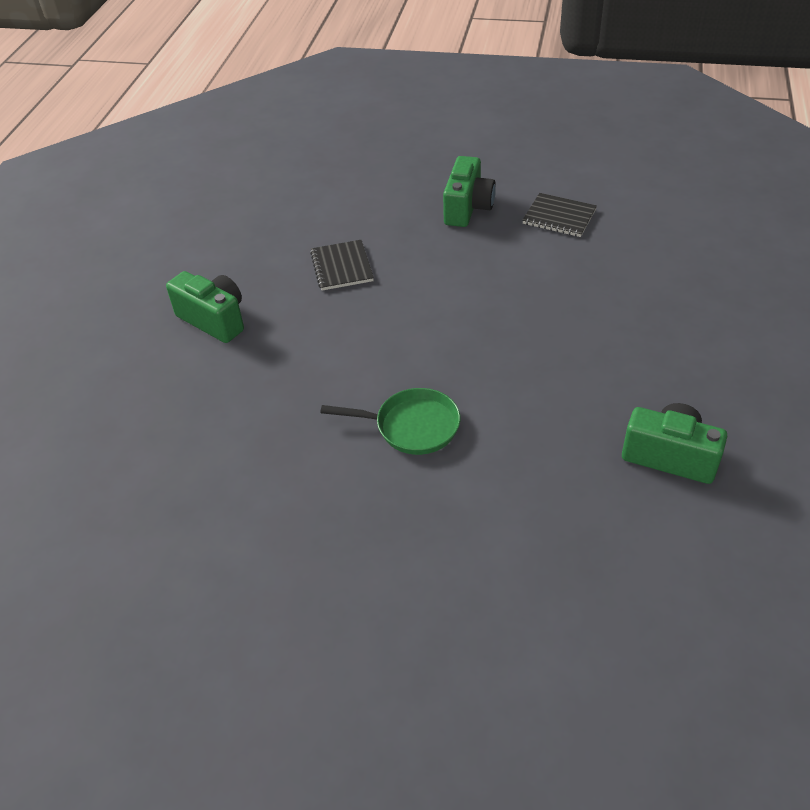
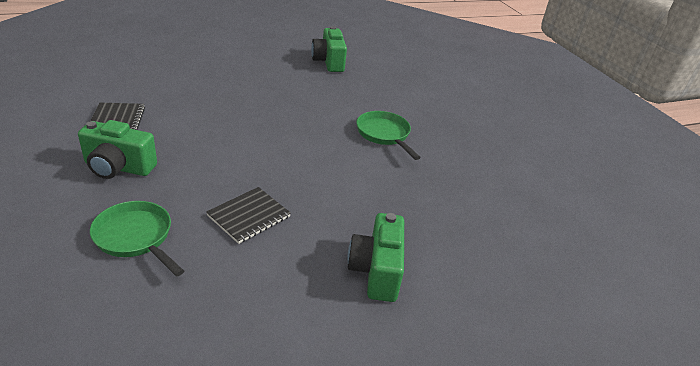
camera: 130 degrees left, 10 degrees down
green camera [443,156,496,227] -> green camera turned 150 degrees counterclockwise [78,120,157,179]
none -> green pan [90,201,184,277]

